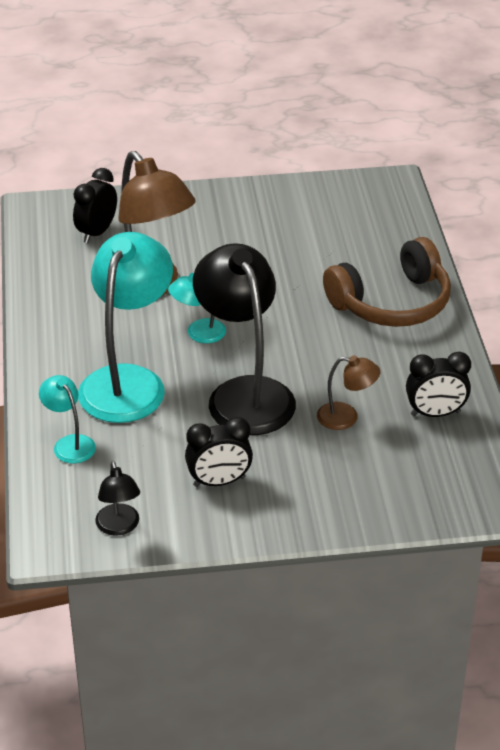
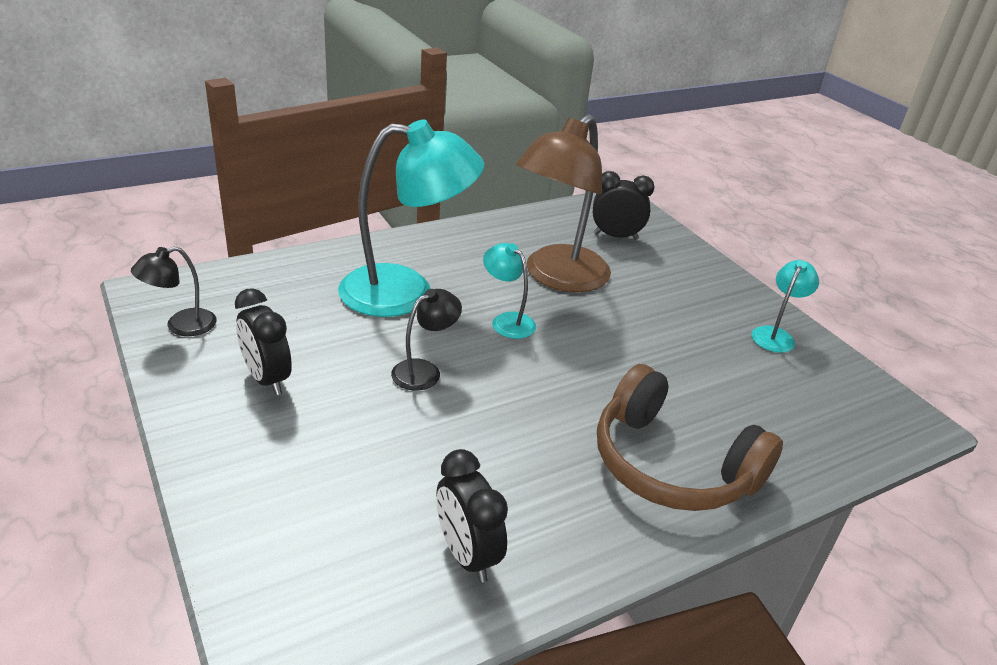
camera: 65 degrees right, 5 degrees down
turquoise lamp [39,375,96,463] -> turquoise lamp moved to [751,260,819,353]
black lamp [193,243,296,435] -> black lamp [391,289,462,390], size x0.46
brown lamp [317,355,380,430] -> none

